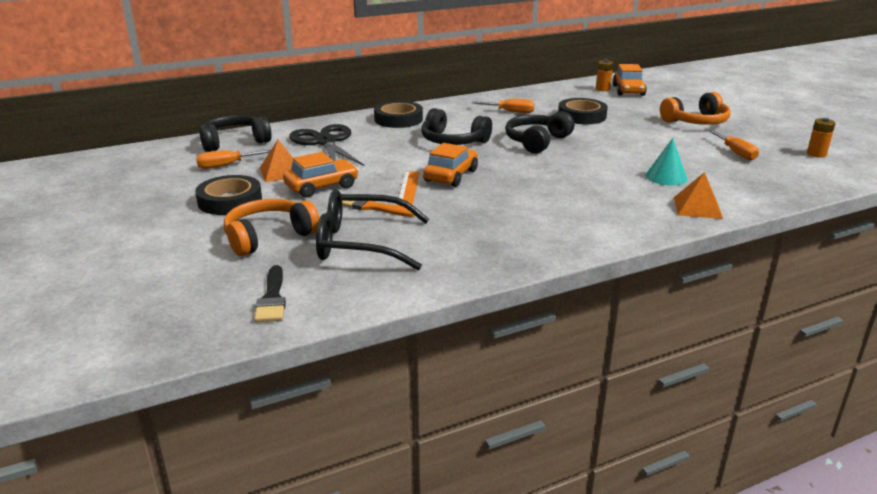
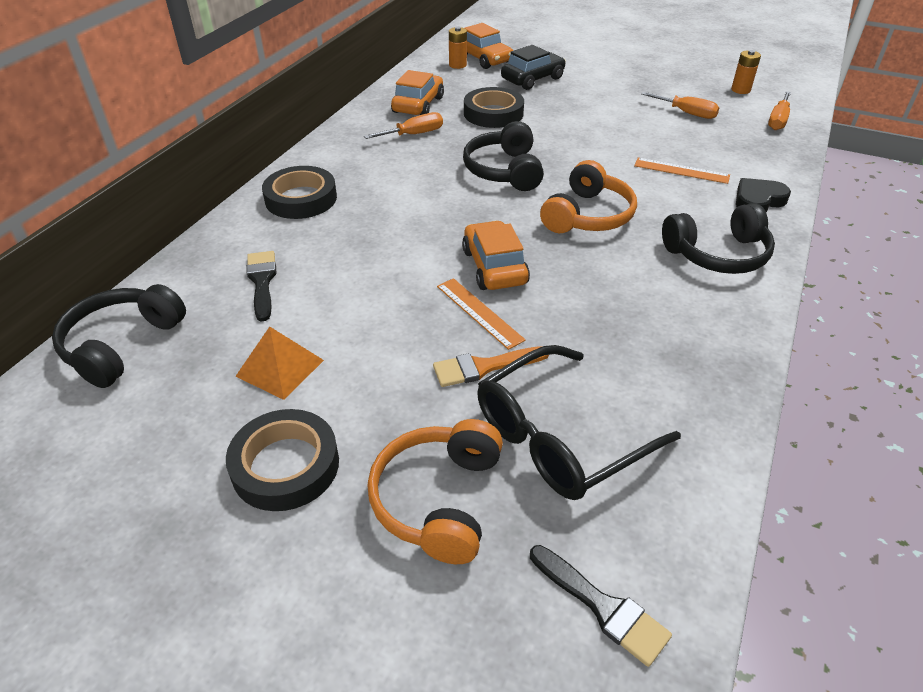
camera: 40 degrees left, 15 degrees up
orange screwdriver [196,150,271,169] -> orange screwdriver moved to [768,91,791,130]
orange car [283,152,359,198] -> orange car moved to [391,70,444,115]
black scissors [289,124,364,166] -> black brush [246,251,276,321]
black headphones [421,108,492,145] -> black headphones moved to [662,203,775,274]
turquoise cone [646,138,687,186] -> orange ruler [634,158,730,184]
orange headphones [660,92,731,125] -> orange headphones moved to [540,160,637,233]
orange pyramid [674,172,723,219] -> black heart [736,178,791,212]
none -> black car [501,45,566,90]

